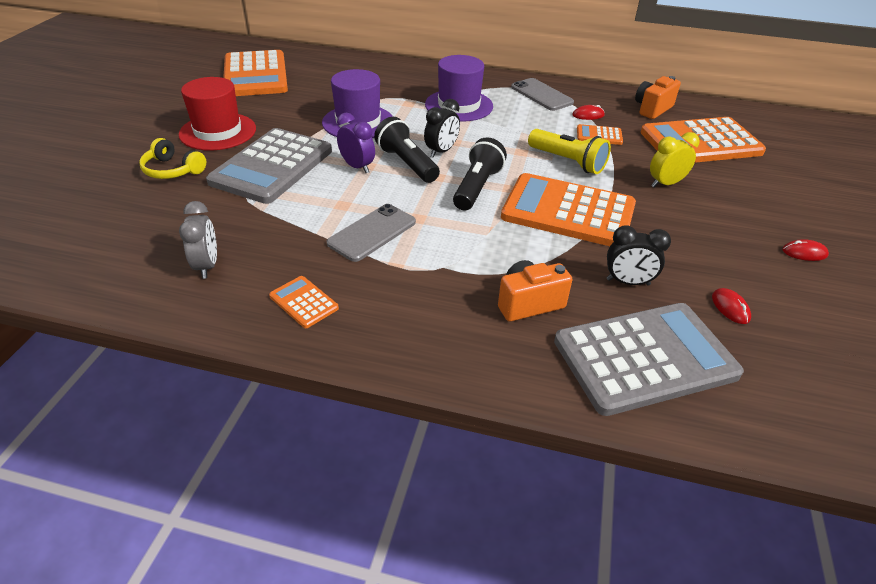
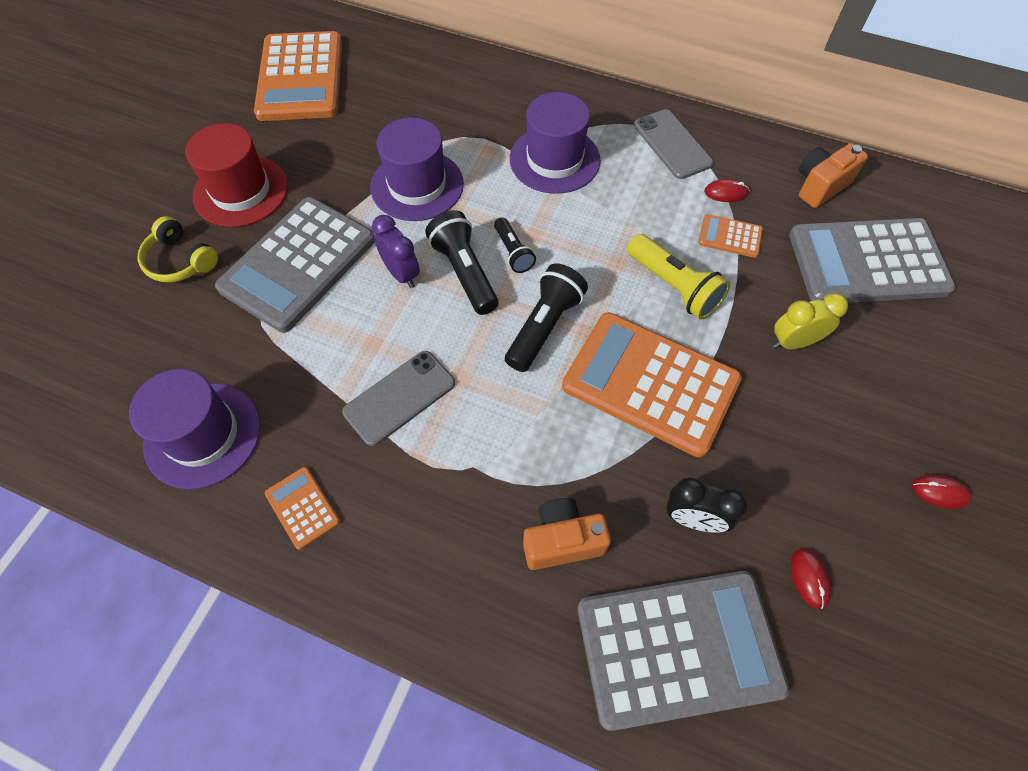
camera: 10 degrees right, 20 degrees up
grey clock [179,201,217,279] -> purple hat [129,369,260,489]
black clock [424,99,460,158] -> black flashlight [494,217,536,273]
orange calculator [640,117,766,163] -> grey calculator [789,218,956,303]

